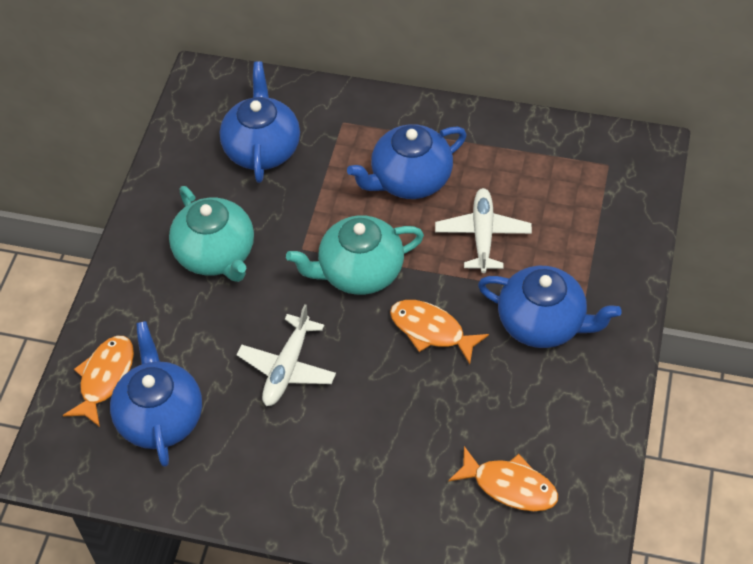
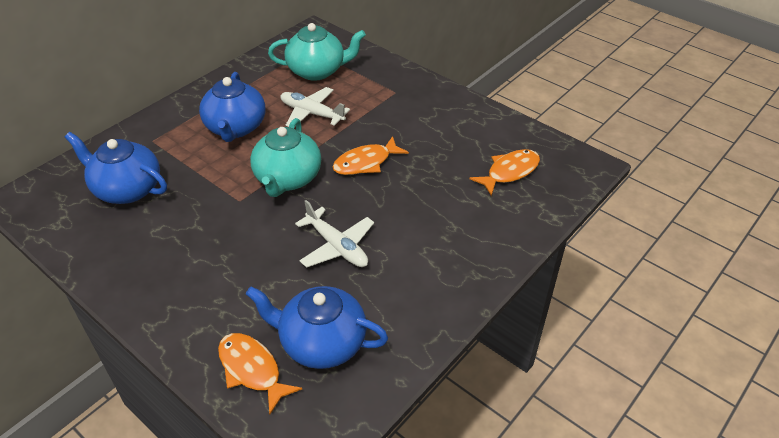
camera: 65 degrees left, 10 degrees down
turquoise teapot [169,186,254,282] -> turquoise teapot moved to [268,23,366,81]
blue teapot [478,266,622,348] -> none

